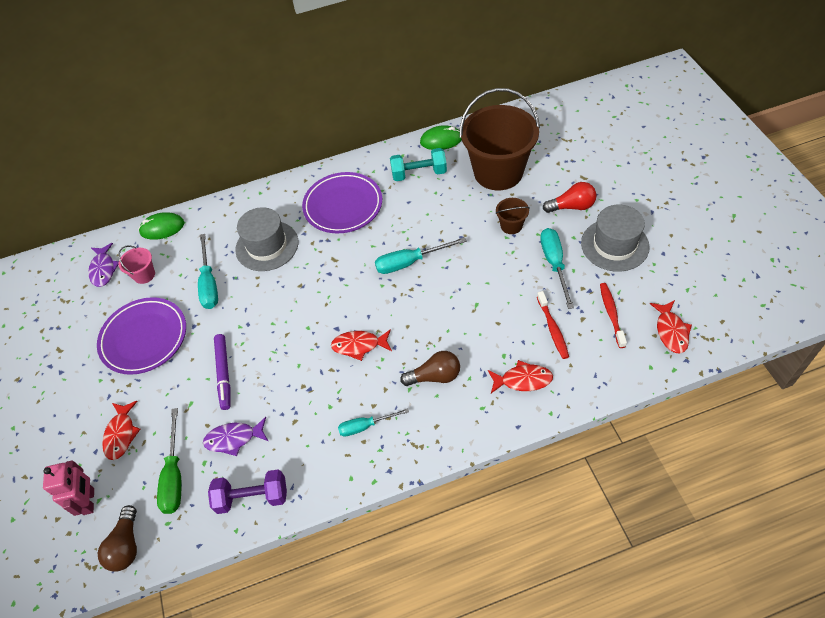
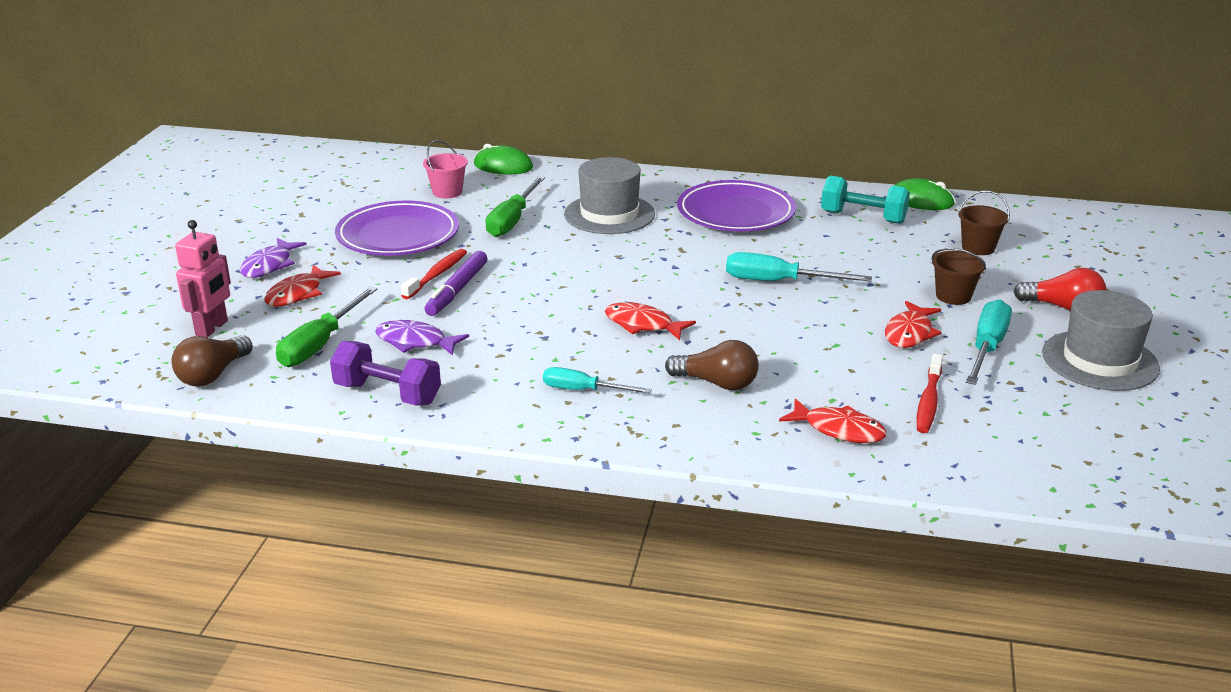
camera: 25 degrees right, 25 degrees down
purple fish [88,243,119,287] -> purple fish moved to [240,238,307,278]
turquoise screwdriver [198,234,218,309] -> green screwdriver [485,176,545,237]
brown bucket [460,88,540,191] -> brown bucket [958,190,1010,255], size x0.42
red toothbrush [600,283,627,348] -> red toothbrush moved to [401,249,467,299]
red fish [650,300,692,354] -> red fish moved to [885,301,942,348]

